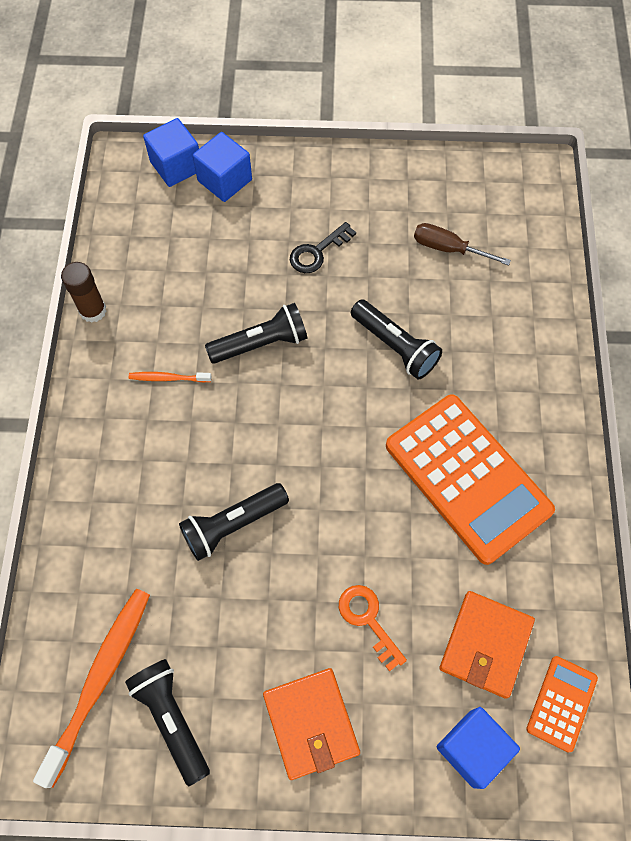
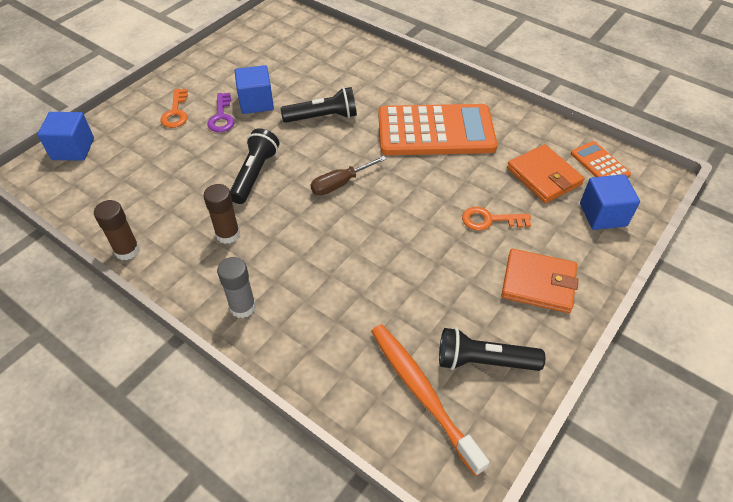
camera: 55 degrees left, 15 degrees down
orange toothbrush [129,372,212,382] -> brown glue stick [203,184,240,244]
black flashlight [179,483,289,561] -> none
blue cube [193,132,252,202] -> blue cube moved to [235,65,274,114]
black key [290,222,356,273] -> purple key [207,93,234,132]
brown screwdriver [414,223,511,266] -> brown screwdriver moved to [310,156,386,195]
none -> orange key [160,89,188,128]
none -> grey glue stick [217,257,256,318]

